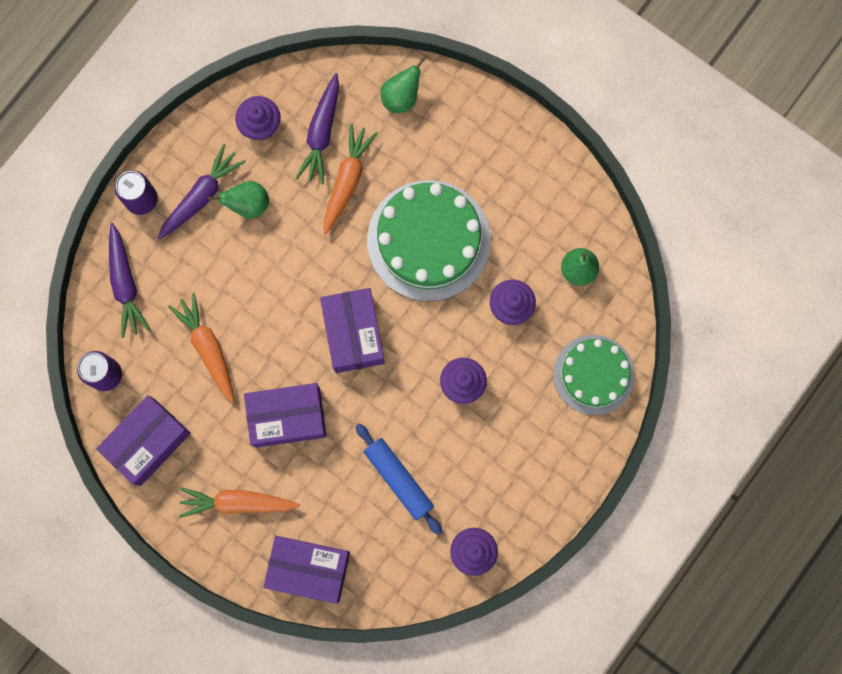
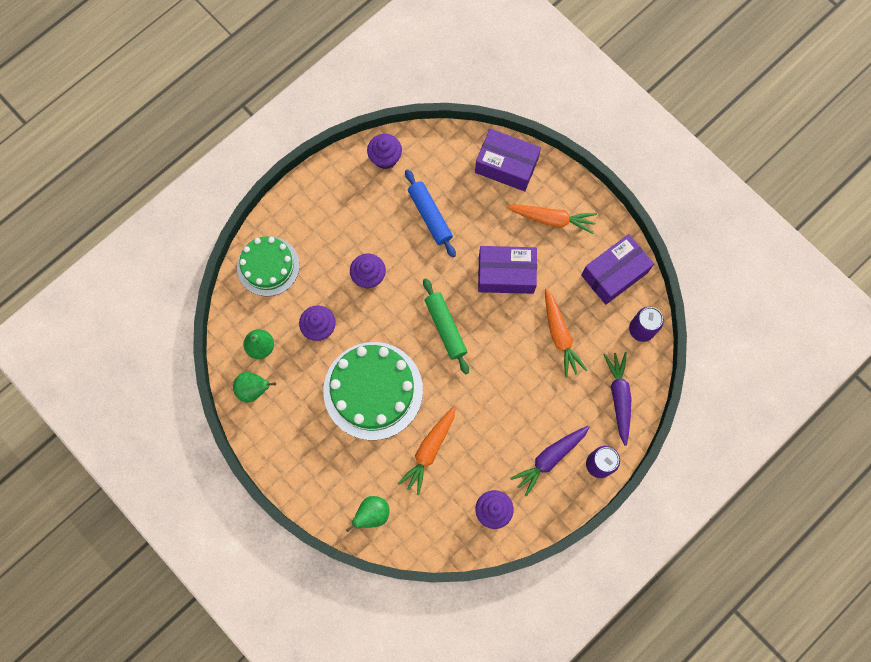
camera: 170 degrees left, 5 degrees down
green pear [208,181,269,219] -> green pear moved to [233,372,276,402]
purple carrot [296,73,339,185] -> none
purple box [320,288,385,373] -> green rolling pin [423,278,469,374]

